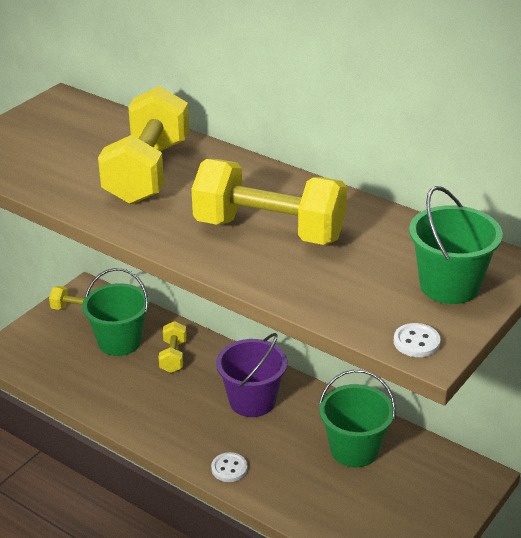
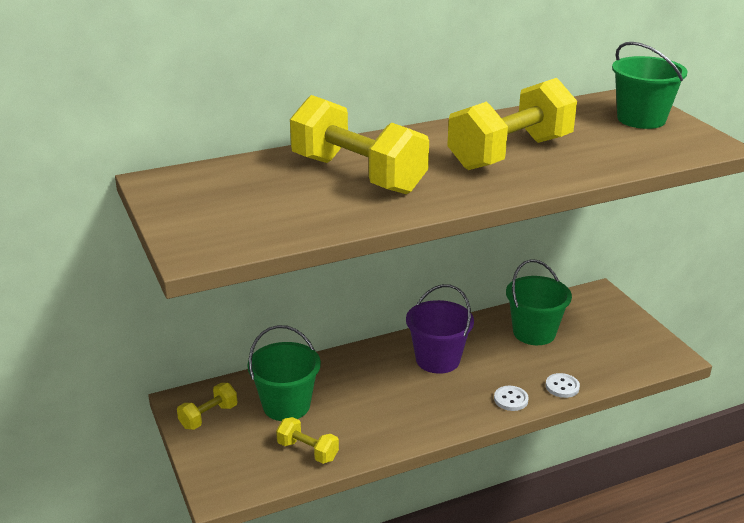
camera: 60 degrees left, 5 degrees down
yellow dumbbell [159,321,187,373] -> yellow dumbbell moved to [276,417,339,464]
white button [394,323,440,357] -> white button moved to [546,373,580,398]

